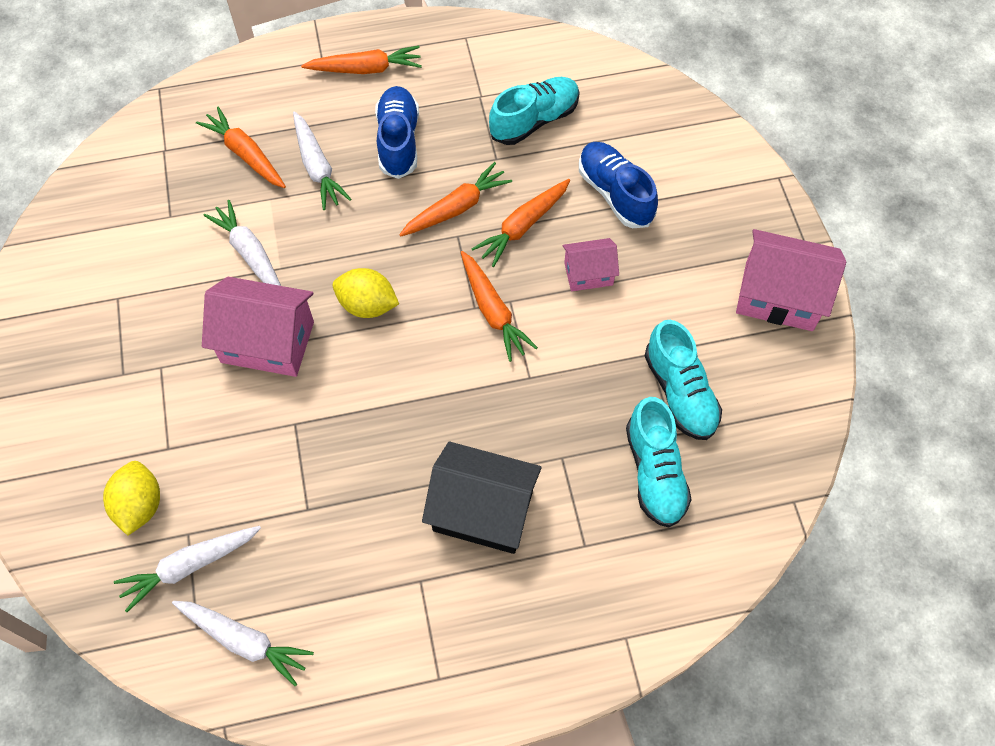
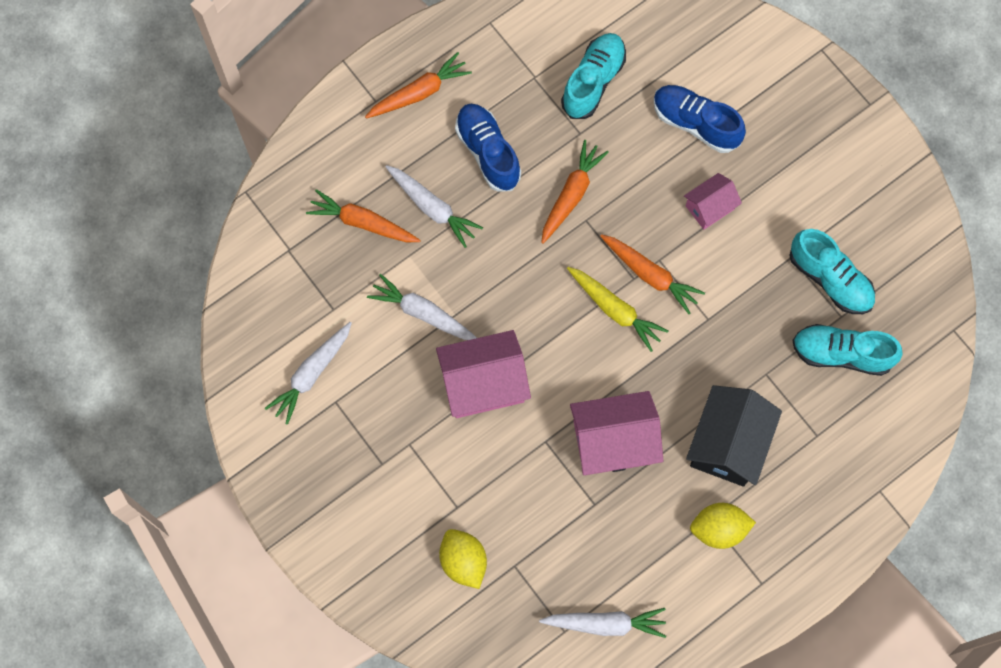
camera: 25 degrees left, 10 degrees up
white carrot [114,526,261,612] -> white carrot moved to [265,322,352,425]
yellow lemon [333,268,399,318] -> yellow lemon moved to [690,503,756,549]
black house [422,442,542,554] -> black house turned 60 degrees counterclockwise [686,385,782,487]
orange carrot [472,179,570,267] -> none
turquoise shoe [626,397,692,528] -> turquoise shoe turned 135 degrees clockwise [793,324,903,376]
pink house [736,229,846,331] -> pink house moved to [570,391,663,475]
none -> yellow carrot [567,267,669,352]

